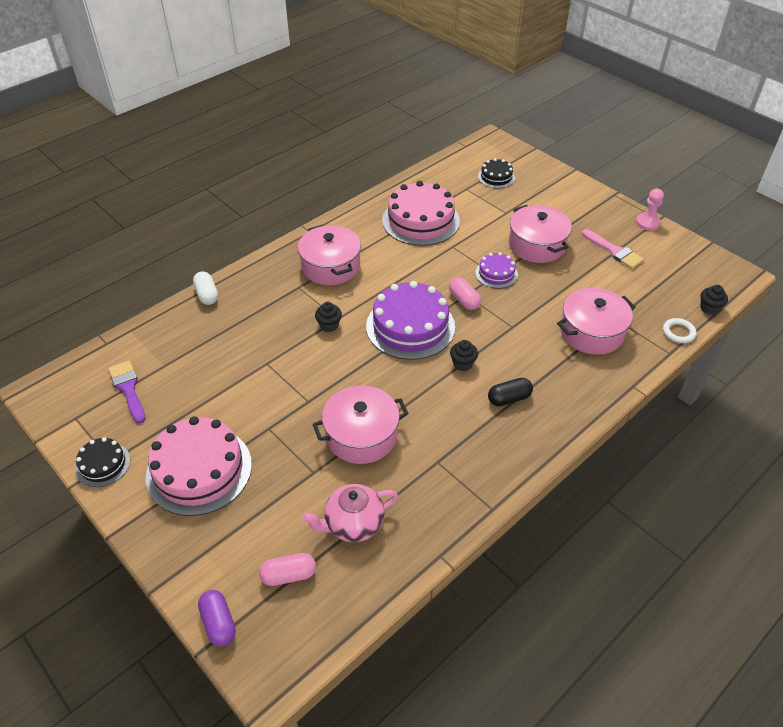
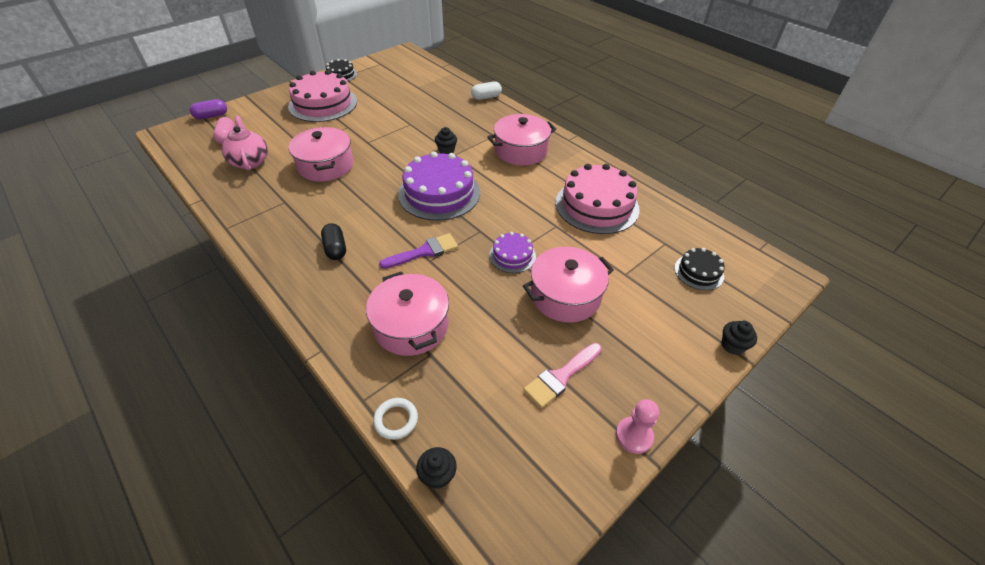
camera: 90 degrees right, 0 degrees up
purple brush [108,361,145,424] -> purple brush moved to [379,233,458,269]
pink capsule [449,277,481,310] -> none
black cupcake [450,340,478,371] -> black cupcake moved to [722,321,757,355]

